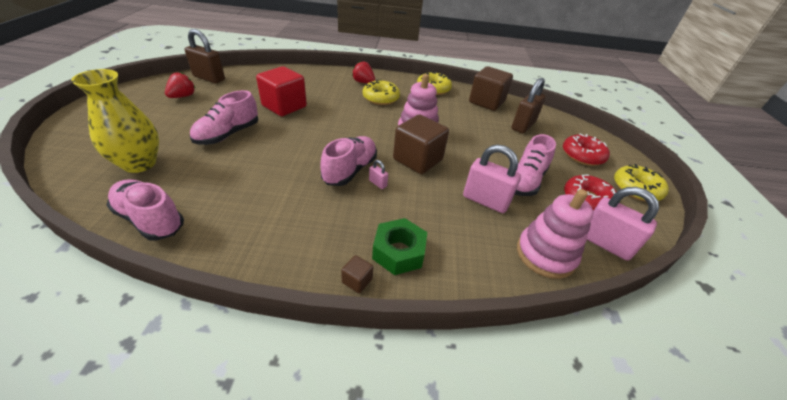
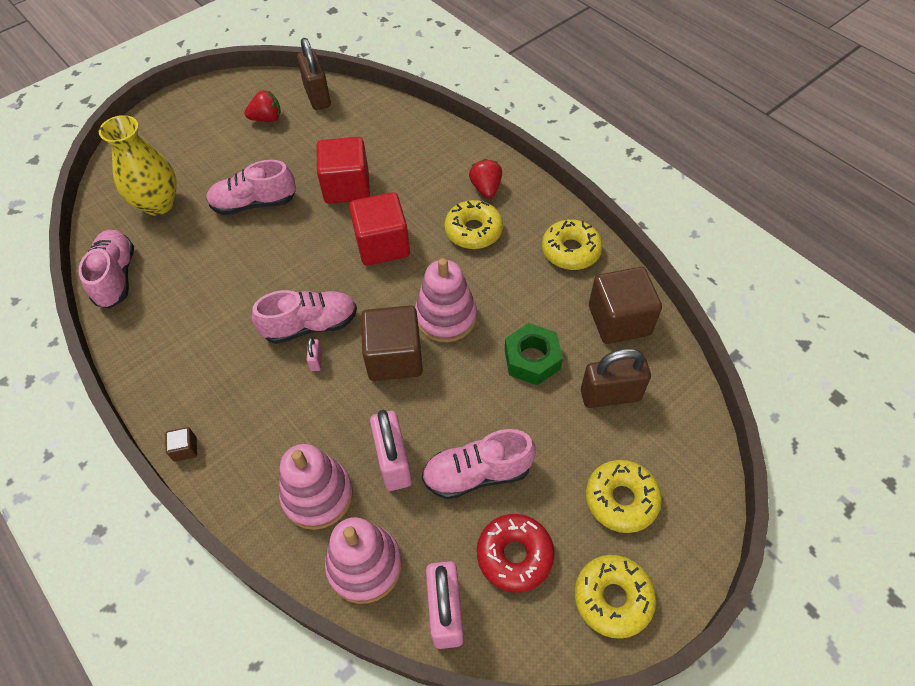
camera: 50 degrees right, 15 degrees up
green nut [372,218,427,275] -> green nut moved to [505,323,563,385]
red donut [563,133,610,166] -> yellow donut [586,460,662,533]
none -> pink stacking toy [279,444,353,530]
none -> red cube [349,192,410,266]

